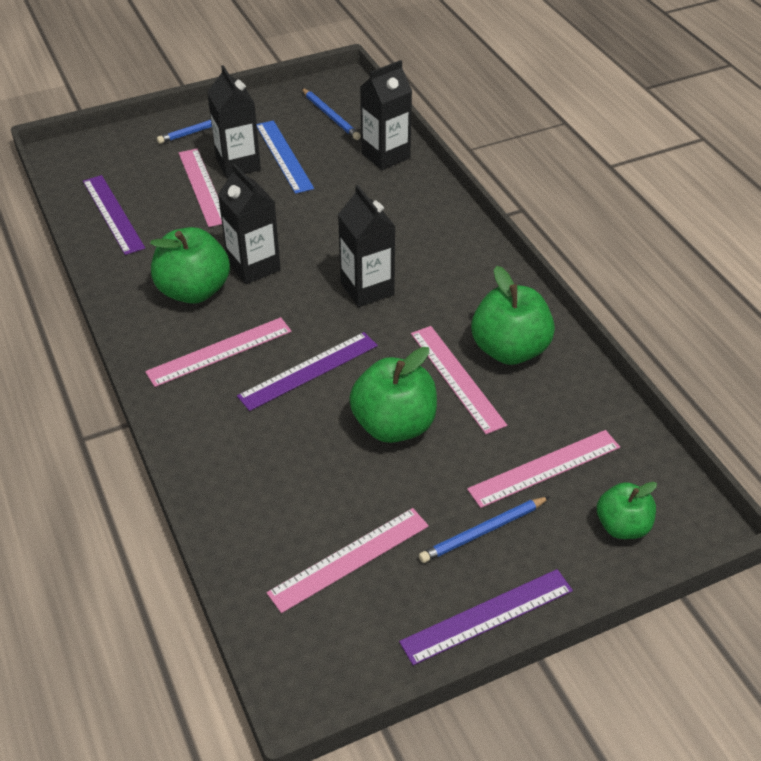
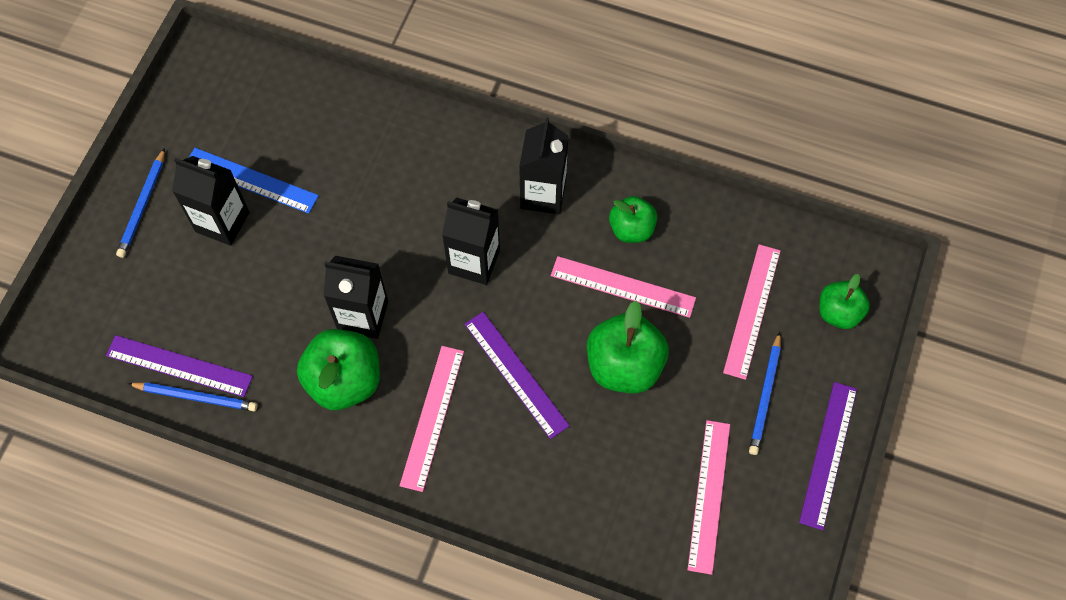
camera: 45 degrees left, 20 degrees up
pink ruler [179,149,222,227] -> none
purple ruler [237,332,378,411] -> purple ruler turned 45 degrees counterclockwise [464,312,570,439]
blue pencil [302,88,361,140] -> blue pencil moved to [128,382,257,411]
black carton [360,60,412,170] -> black carton moved to [519,118,568,214]
green apple [471,266,555,365] -> green apple [609,196,657,243], size x0.62

